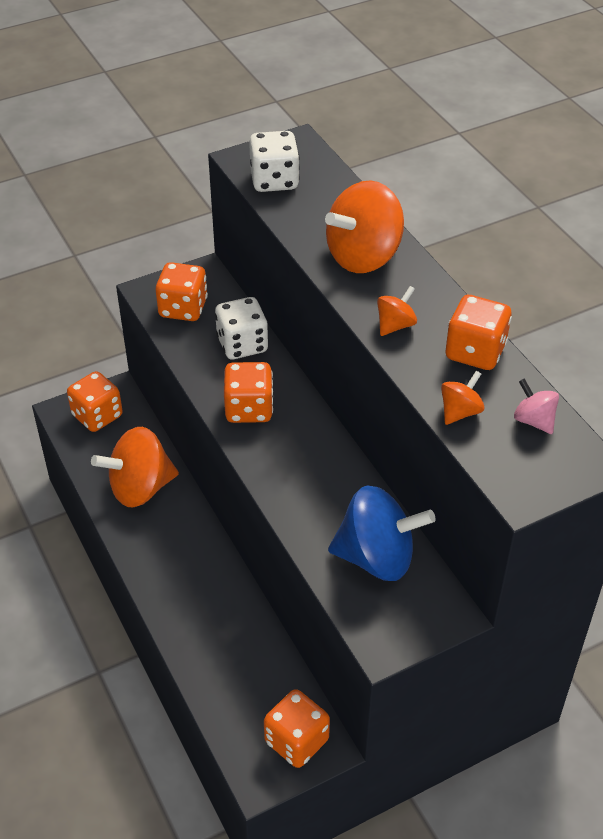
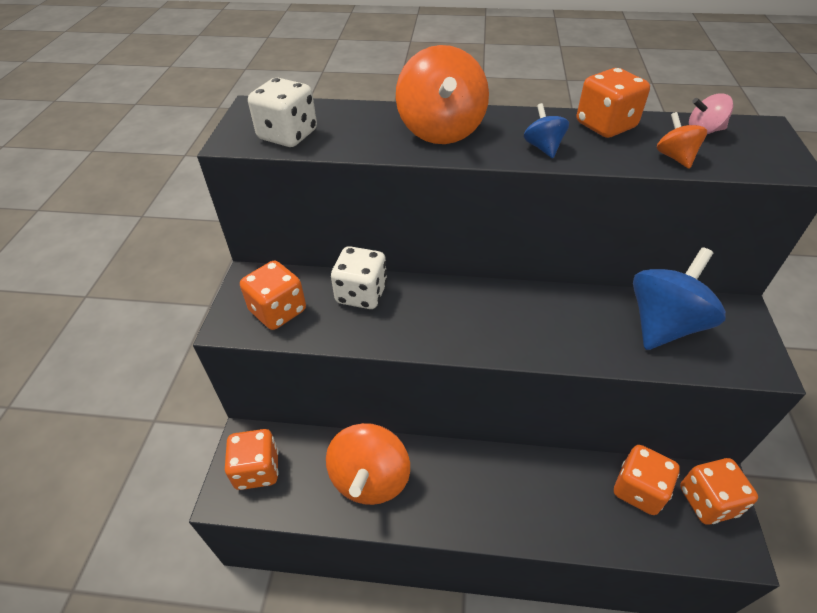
camera: 55 degrees left, 0 degrees up
orange dice [224,362,273,423] -> orange dice moved to [614,445,680,515]
orange spinning top [377,286,417,336] -> blue spinning top [524,103,569,158]

